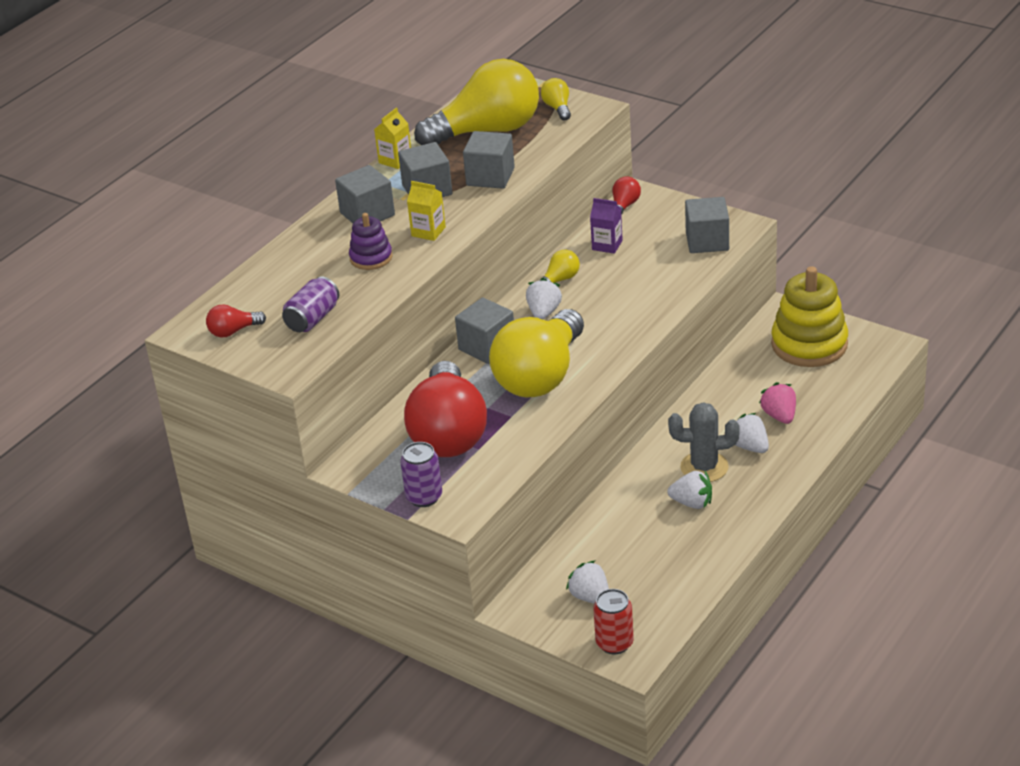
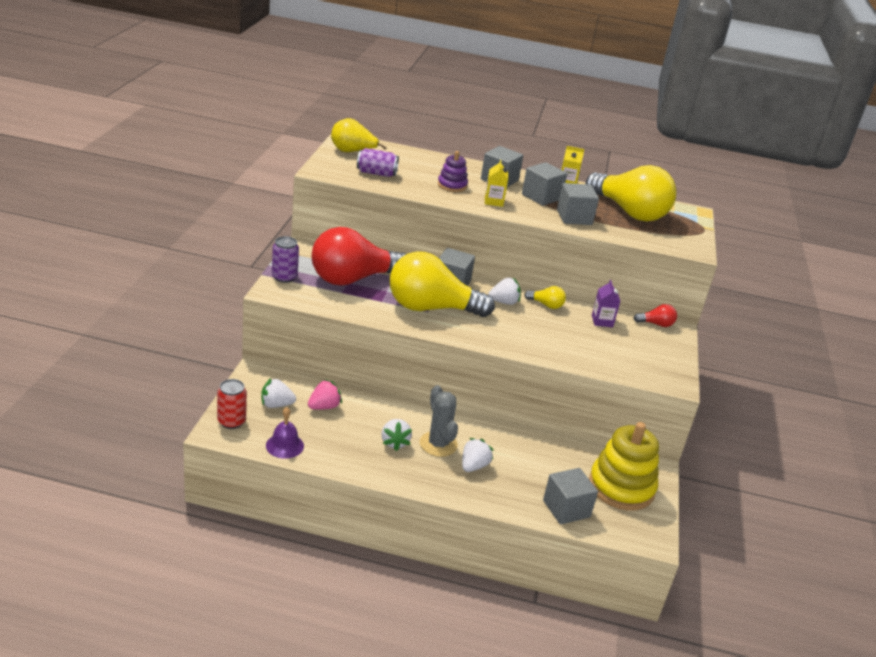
camera: 60 degrees right, 5 degrees down
red light bulb [206,304,266,337] -> yellow pear [331,118,387,152]
yellow light bulb [541,78,571,121] -> none
white strawberry [566,560,609,604] -> white strawberry turned 120 degrees counterclockwise [261,378,296,408]
grey cube [685,197,729,253] -> grey cube moved to [543,468,598,524]
pink strawberry [759,382,796,424] -> pink strawberry moved to [308,379,342,410]
none -> purple bell [266,407,304,459]

